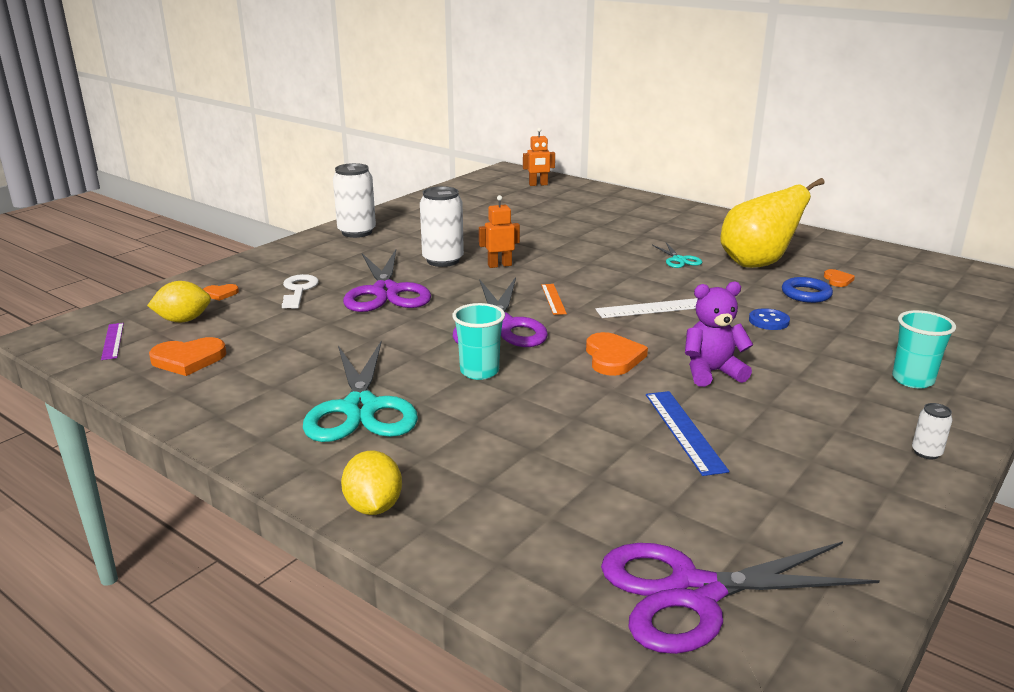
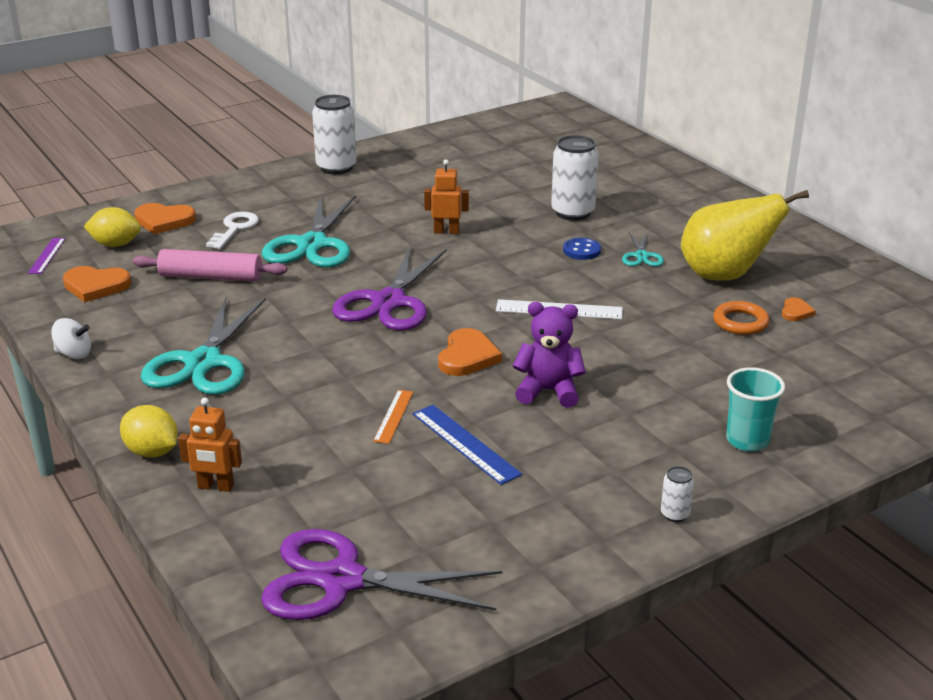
camera: 20 degrees right, 5 degrees up
orange heart [203,284,239,301] -> orange heart [134,203,196,234], size x1.80
yellow lemon [341,451,402,515] -> yellow lemon turned 60 degrees counterclockwise [120,405,178,458]
purple scissors [343,250,431,312] -> turquoise scissors [262,195,356,268]
white can [420,186,464,267] -> white can moved to [551,135,599,221]
turquoise cup [452,303,505,380] -> none
orange robot [523,128,555,186] -> orange robot moved to [178,397,242,492]
orange ruler [541,284,567,315] -> orange ruler moved to [373,390,413,444]
blue ruler [646,391,729,476] -> blue ruler turned 45 degrees counterclockwise [413,405,522,485]
blue button [749,308,790,330] -> blue button moved to [563,238,601,260]
blue ring [782,277,833,303] -> orange ring [713,301,769,335]
none -> white spinning top [51,318,91,359]
none -> pink rolling pin [133,249,287,281]

